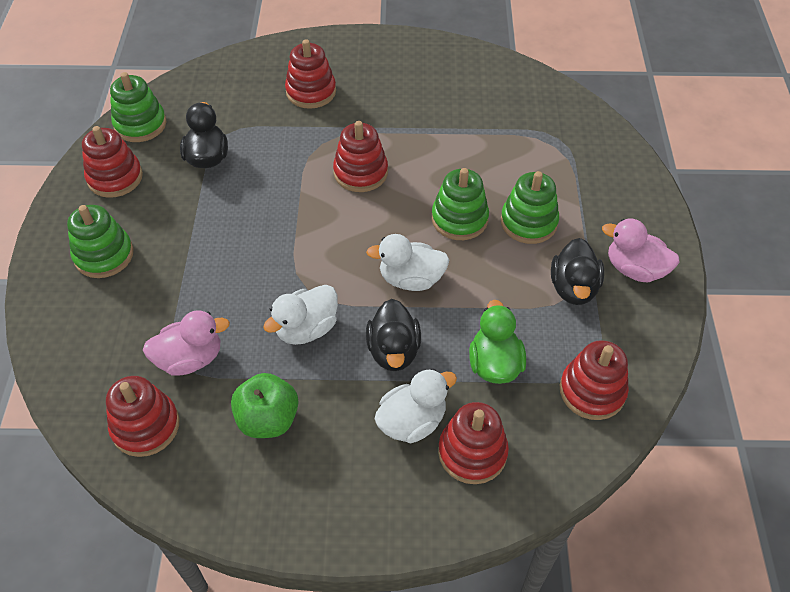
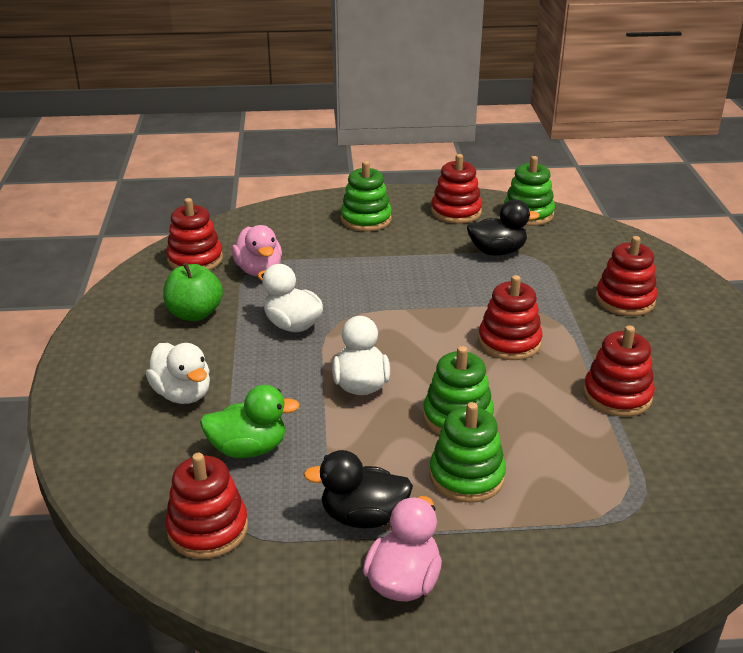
camera: 85 degrees right, 20 degrees down
black duck [366,299,421,371] -> none
red stacking toy [438,402,509,484] -> red stacking toy moved to [583,325,655,417]

